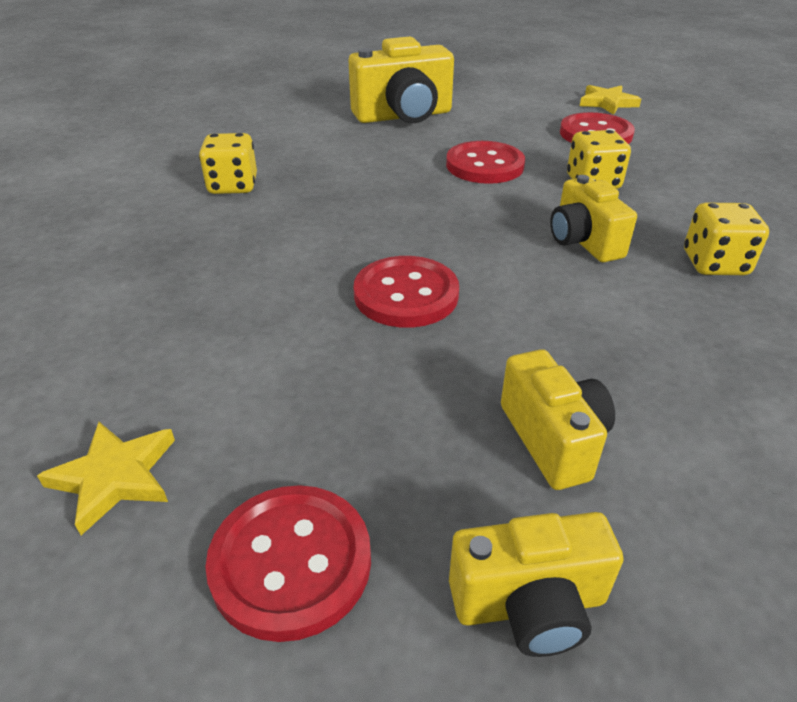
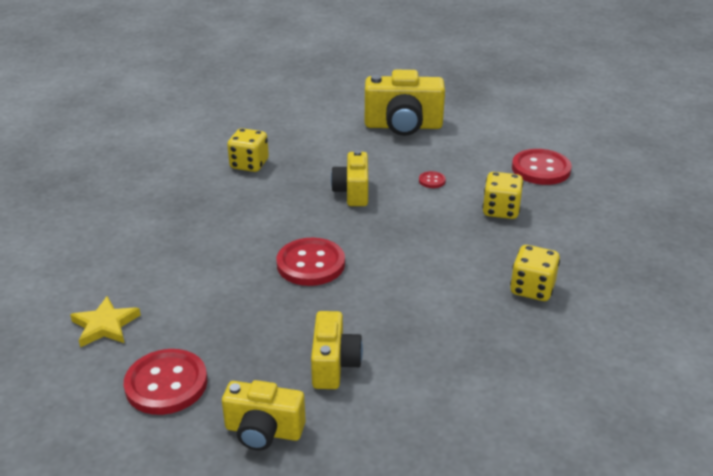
camera: 20 degrees right, 5 degrees down
red button [446,141,525,184] -> red button [419,171,446,188], size x0.45
yellow camera [550,175,637,262] -> yellow camera moved to [331,150,368,206]
yellow star [580,85,641,115] -> none

